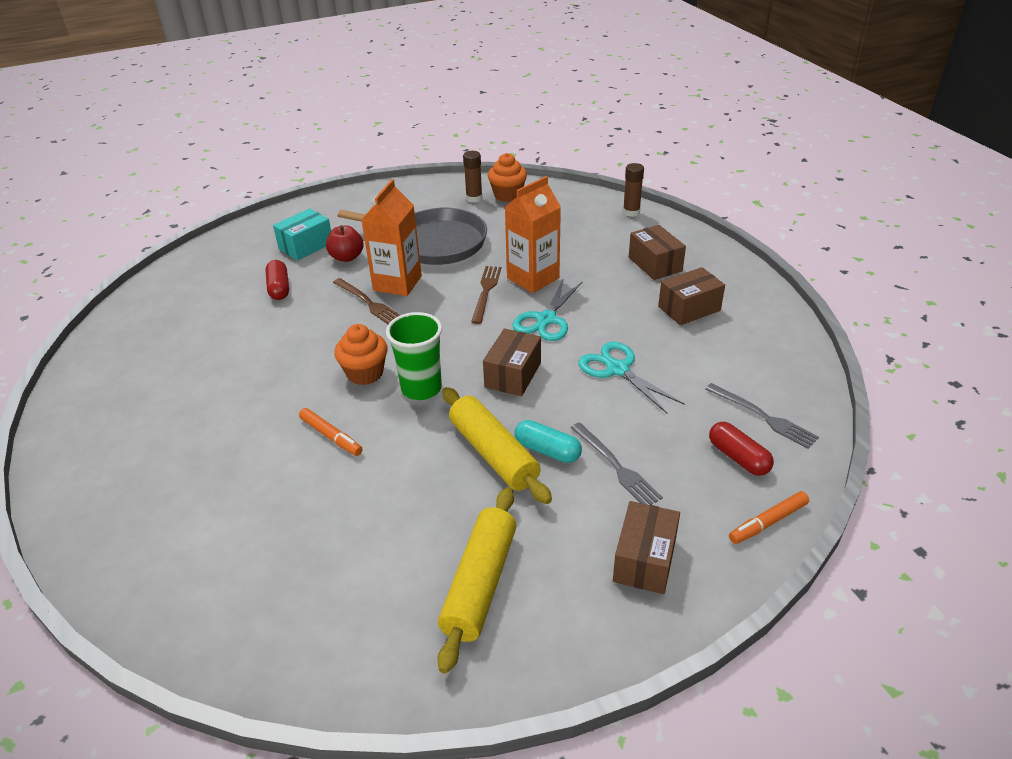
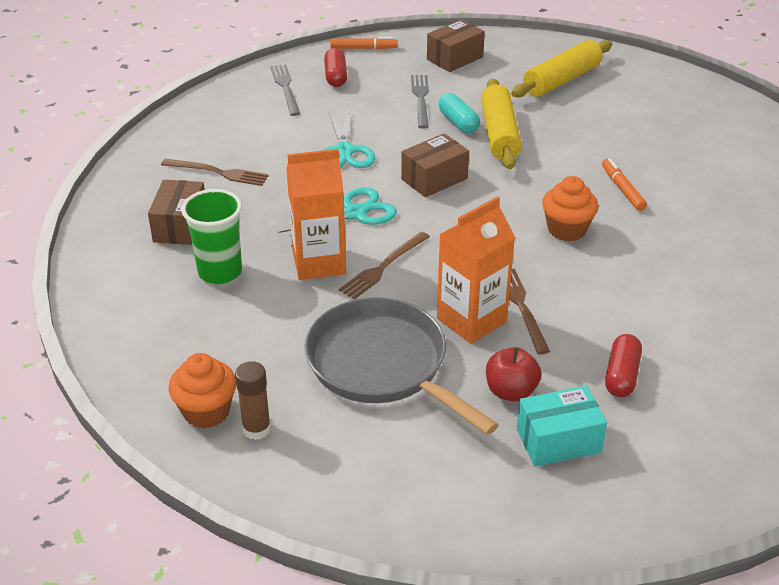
camera: 150 degrees left, 0 degrees up
green cup [386,312,442,400] -> green cup moved to [181,189,242,284]
brown glue stick [623,163,644,217] -> none
brown box [658,267,725,325] -> brown fork [161,159,269,186]

